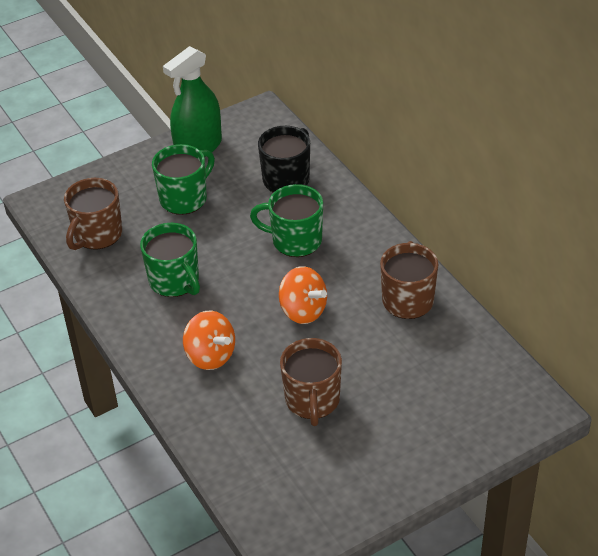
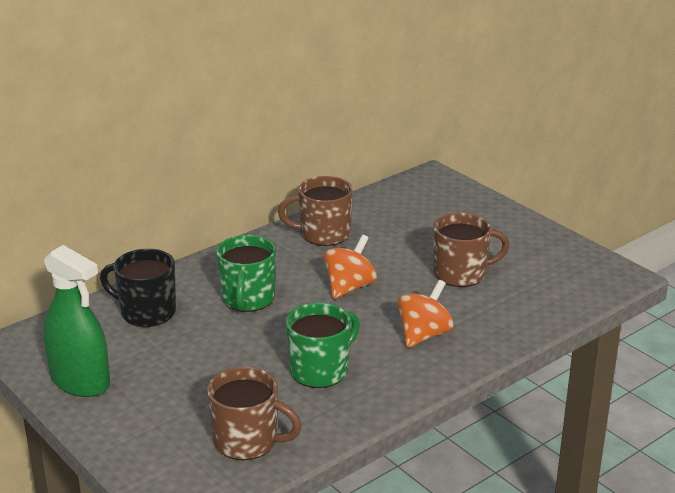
camera: 100 degrees left, 15 degrees down
green mug [152,144,215,215] -> none

